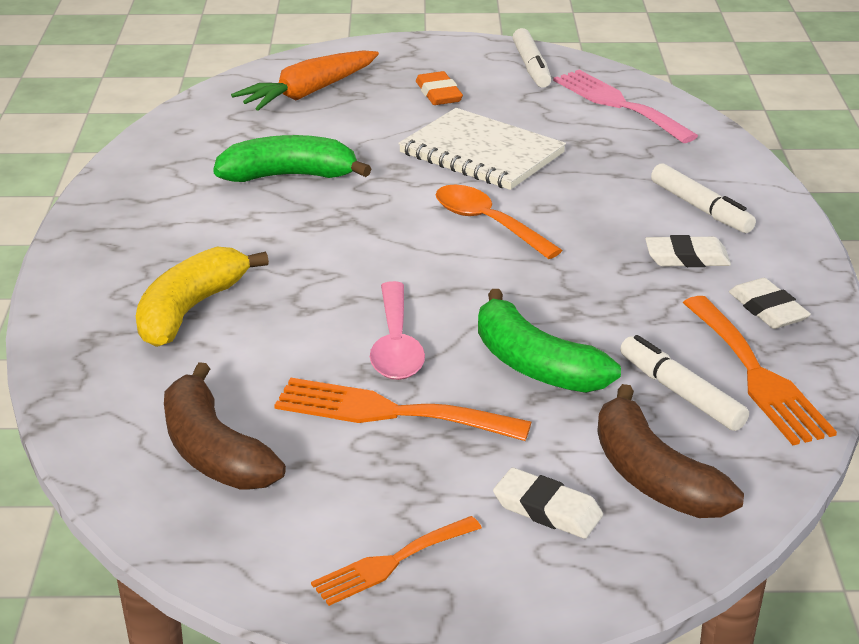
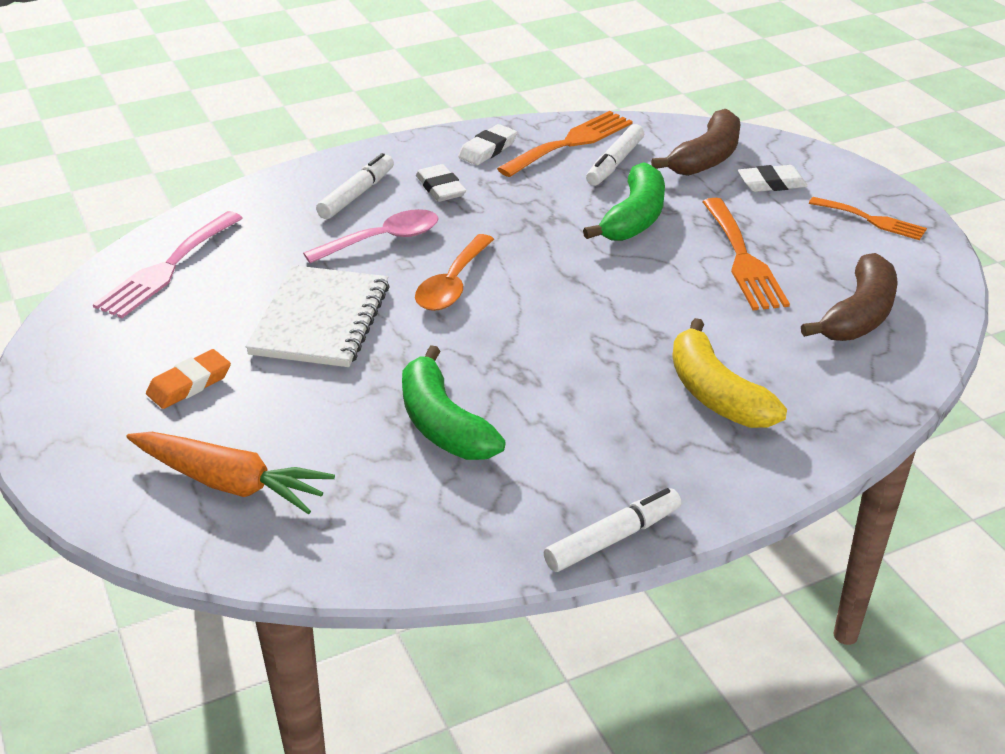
camera: 115 degrees left, 5 degrees up
yellow banana [136,247,269,347] -> yellow banana turned 60 degrees clockwise [672,318,787,428]
pink spoon [370,281,425,380] -> pink spoon moved to [303,209,439,263]
white eraser [493,468,603,539] -> white eraser turned 75 degrees clockwise [738,165,808,192]
white marker [513,28,551,88] -> white marker moved to [544,488,681,572]

